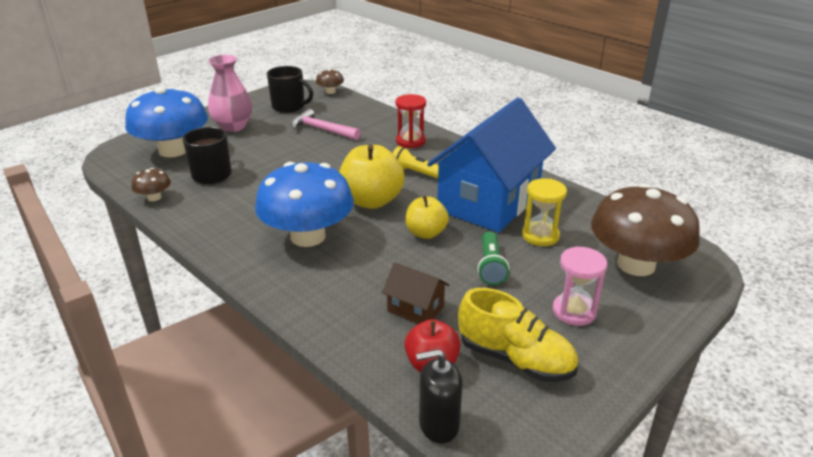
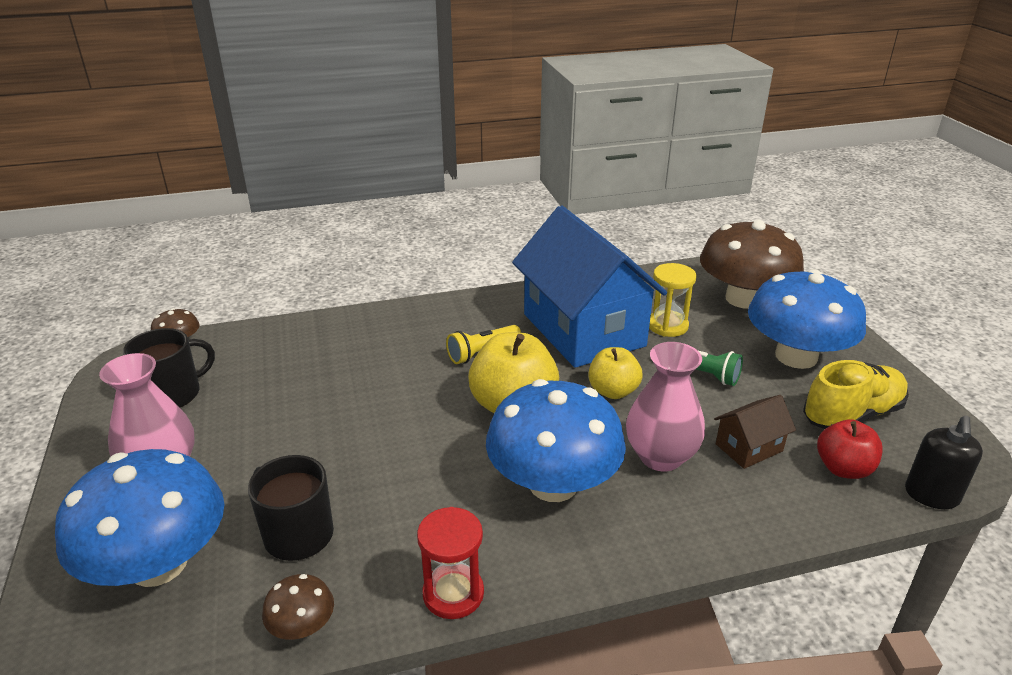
camera: 60 degrees left, 0 degrees up
pink hammer [291,109,361,140] -> none
red hourglass [396,94,426,148] -> red hourglass moved to [417,507,484,619]
pink hourglass [552,246,607,326] -> blue mushroom [748,269,866,369]
none -> pink vase [626,342,705,471]

